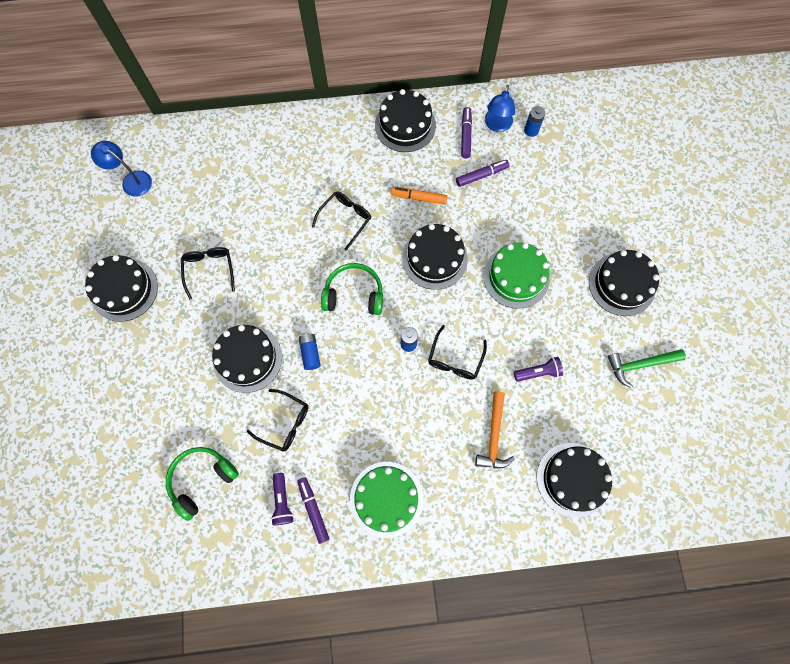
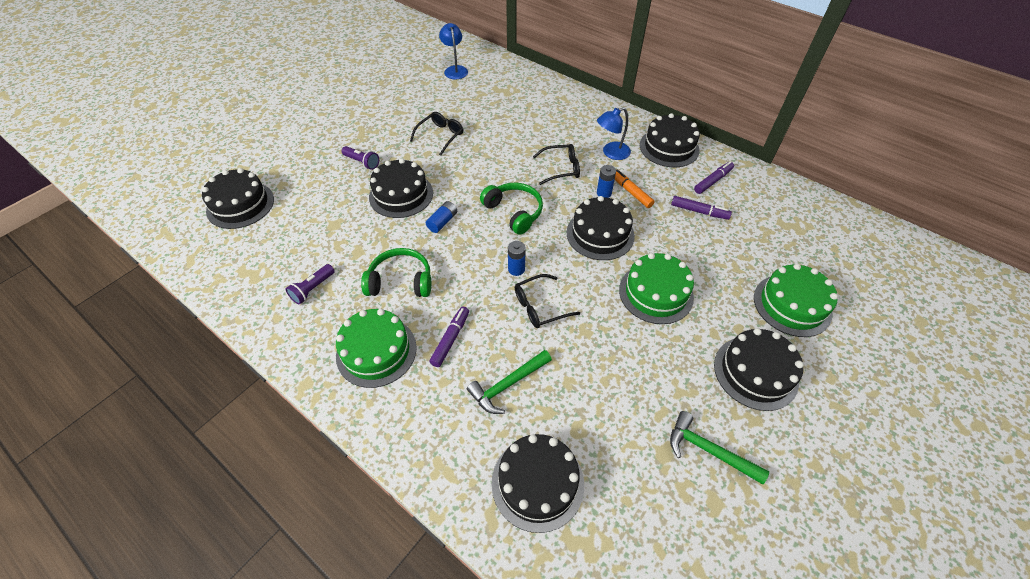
camera: 45 degrees right, 20 degrees down
black cake [85,255,158,322] -> black cake moved to [202,168,274,229]
green headphones [166,447,239,521] -> green headphones moved to [361,248,431,297]
black glasses [247,389,309,451] -> none
purple marker [297,477,329,544] -> purple marker moved to [429,307,469,367]
orange hammer [475,391,515,469] -> green hammer [467,350,552,414]
blue lamp [485,85,515,132] -> blue lamp moved to [597,107,631,160]
purple flashlight [514,357,563,382] -> purple flashlight moved to [342,146,379,170]
blue battery [524,106,545,137] -> blue battery moved to [597,165,616,198]
none -> green cake [754,264,838,337]

